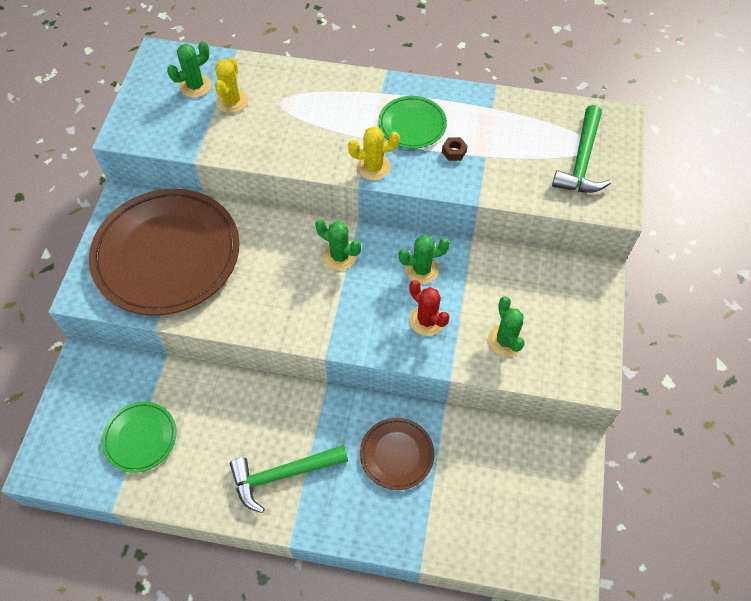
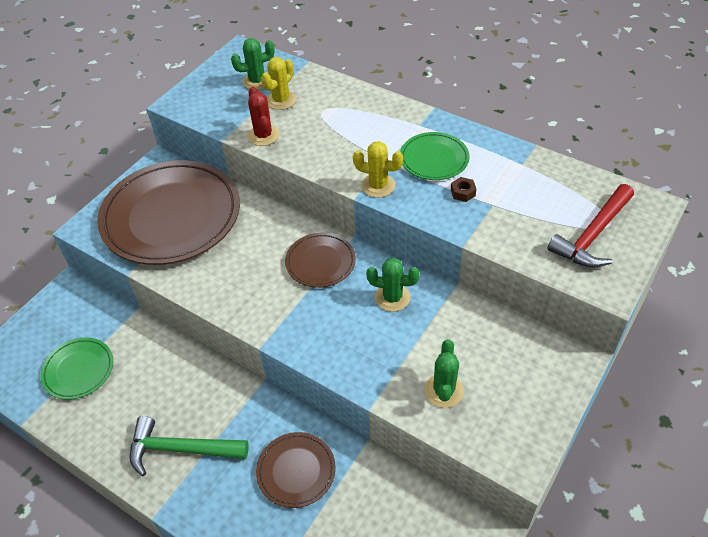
camera: 25 degrees right, 10 degrees down
green cactus [315,219,361,270] -> brown plate [285,233,356,288]
red cactus [409,280,450,336] -> red cactus moved to [248,87,280,146]
green hammer [552,105,611,193] -> red hammer [547,184,634,268]

